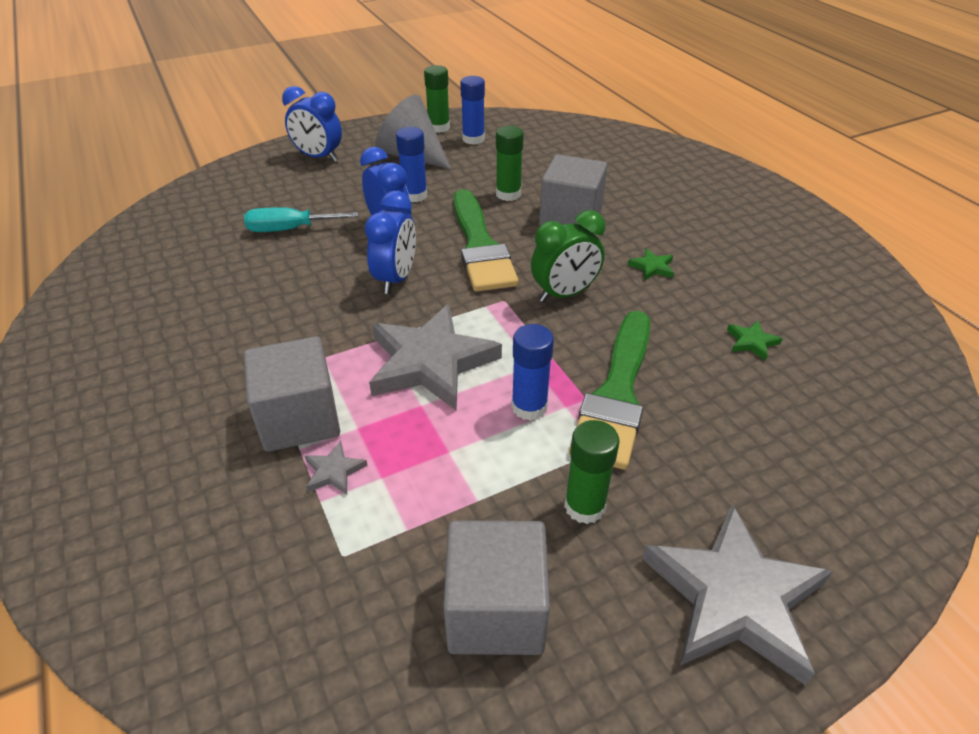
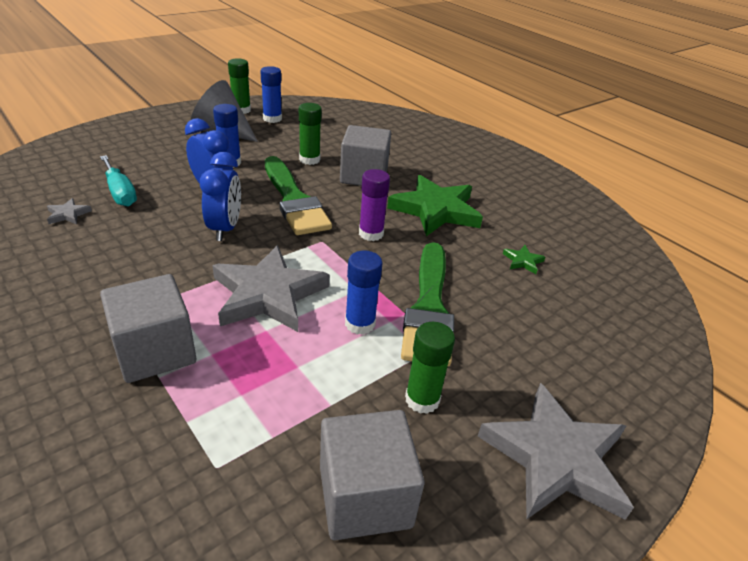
camera: 15 degrees left, 5 degrees down
turquoise screwdriver [244,207,359,232] -> turquoise screwdriver turned 105 degrees counterclockwise [100,155,137,206]
blue clock [282,86,342,162] -> none
grey star [305,441,368,495] -> grey star moved to [47,198,92,224]
green clock [531,210,605,303] -> purple glue stick [359,169,390,241]
green star [628,248,674,280] -> green star [387,175,483,236], size x2.49

